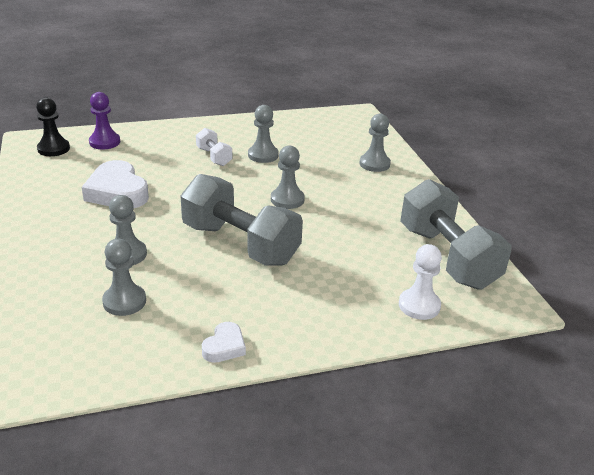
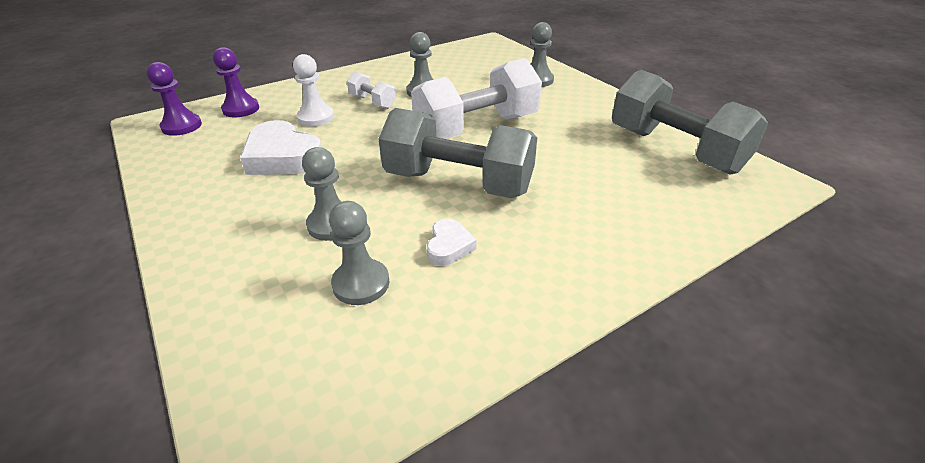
camera: 15 degrees left, 5 degrees up
black pawn [36,97,70,156] -> purple pawn [146,62,202,136]
white heart [202,322,246,363] -> white heart moved to [427,219,477,266]
grey pawn [271,145,305,209] -> white dumbbell [411,58,542,139]
white pawn [399,244,442,320] -> white pawn moved to [293,54,334,127]

